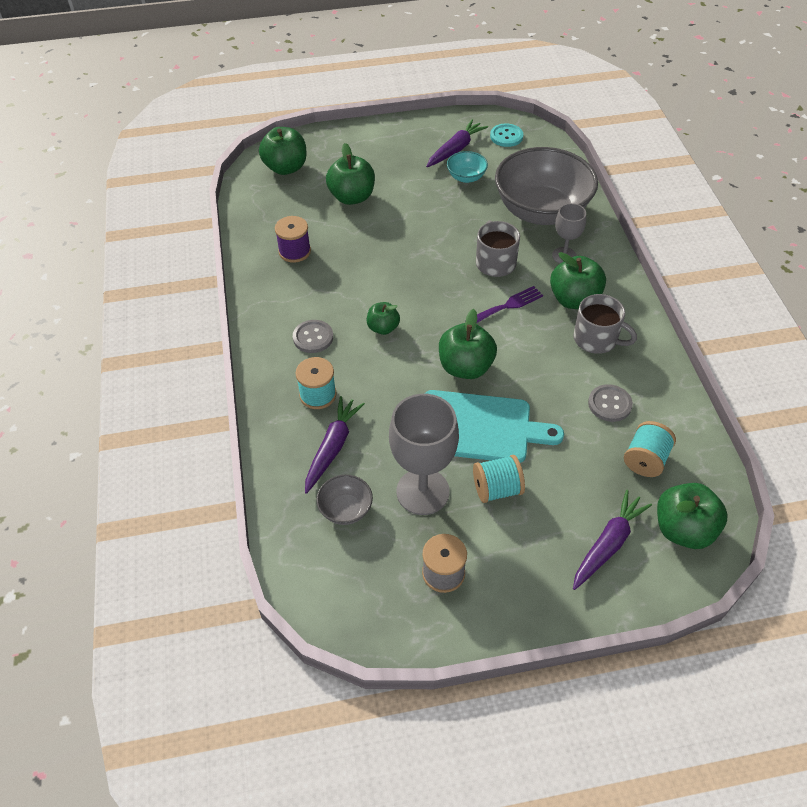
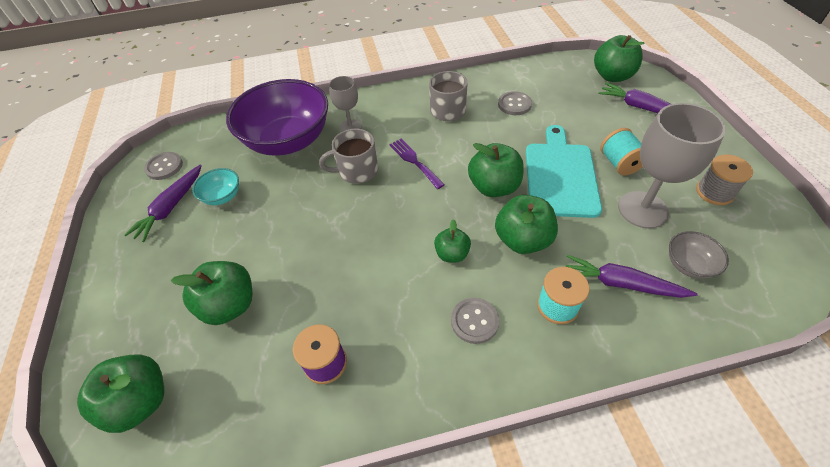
camera: 90 degrees left, 0 degrees up
purple carrot [426,119,488,167] -> purple carrot turned 105 degrees counterclockwise [124,165,202,242]
turquoise button [490,123,523,147] -> grey button [144,152,183,180]
grey bowl [495,147,598,225] -> purple bowl [226,79,328,156]
green apple [550,252,606,309] -> green apple moved to [495,195,558,254]
turquoise spool [624,421,676,477] -> none

